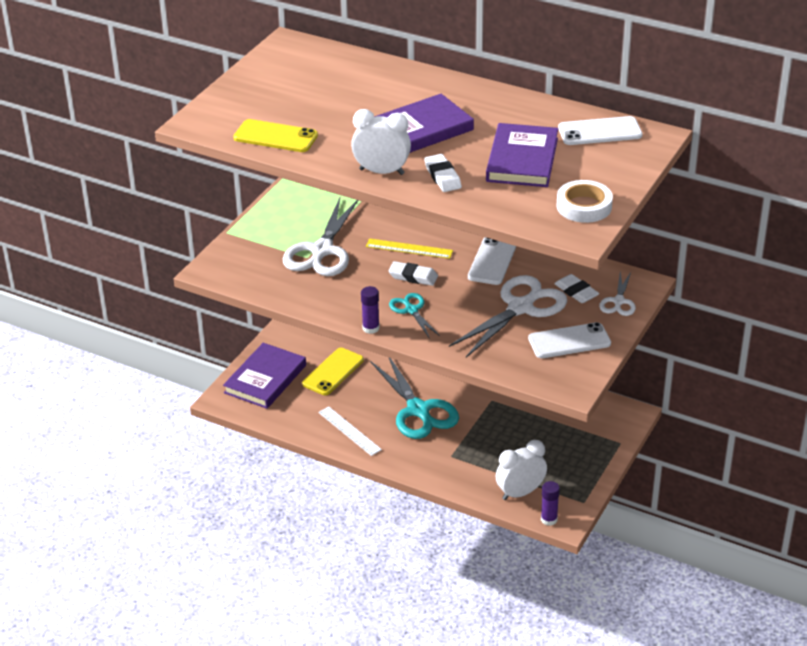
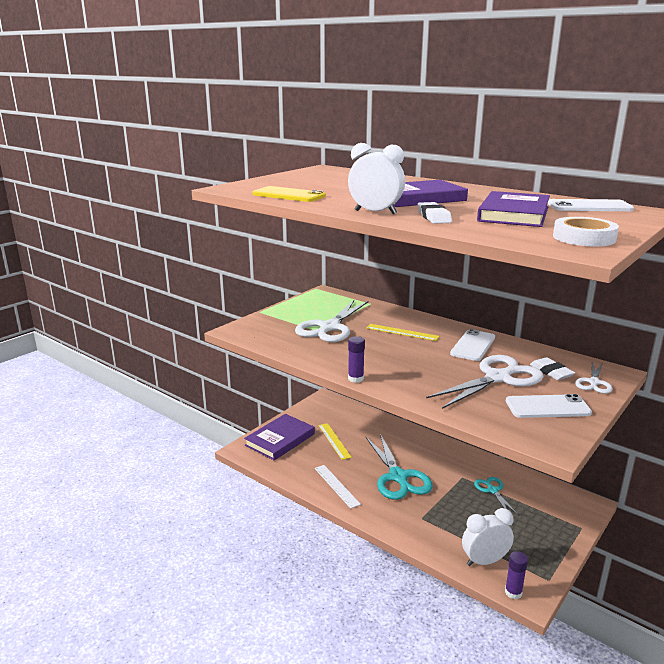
camera: 10 degrees right, 15 degrees down
yellow phone [302,348,364,395] -> yellow ruler [318,423,352,460]
white eraser [388,261,438,286] -> none
turquoise scissors [389,293,440,339] -> turquoise scissors moved to [474,477,518,515]

